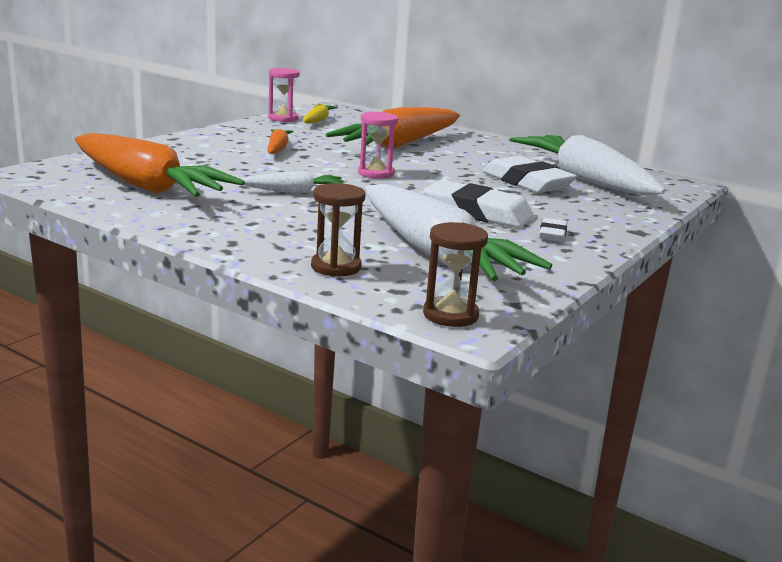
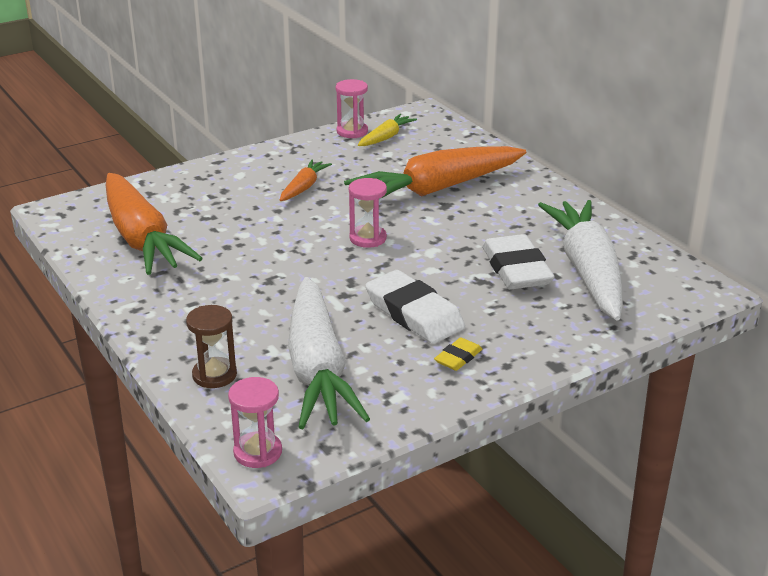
camera: 25 degrees right, 10 degrees up
white carrot [242,171,344,193] -> none
brown hourglass [423,222,488,327] -> pink hourglass [228,377,282,468]
white eraser [539,218,567,242] -> yellow eraser [434,338,482,371]

